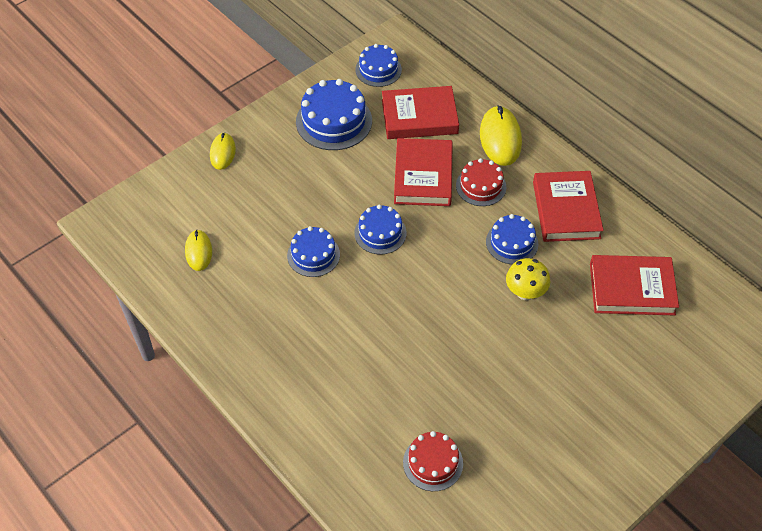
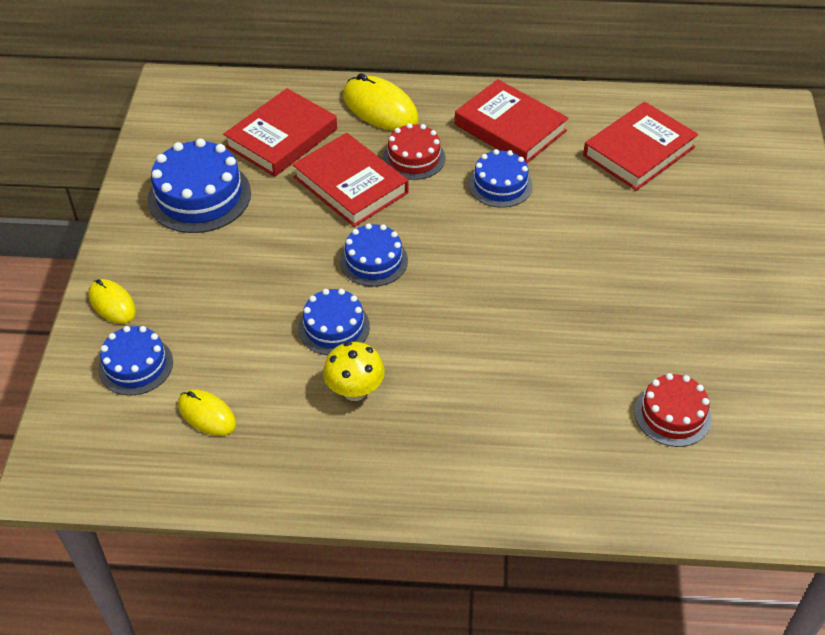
camera: 45 degrees left, 5 degrees down
blue cake [355,44,402,87] -> blue cake moved to [98,326,173,396]
yellow mushroom [506,258,550,300] -> yellow mushroom moved to [323,342,385,401]

